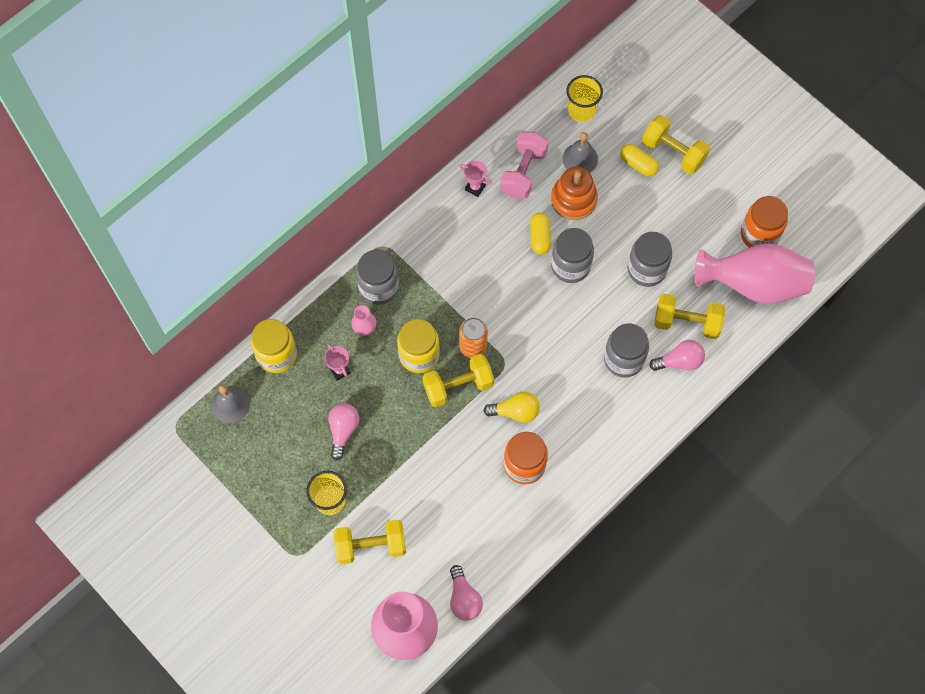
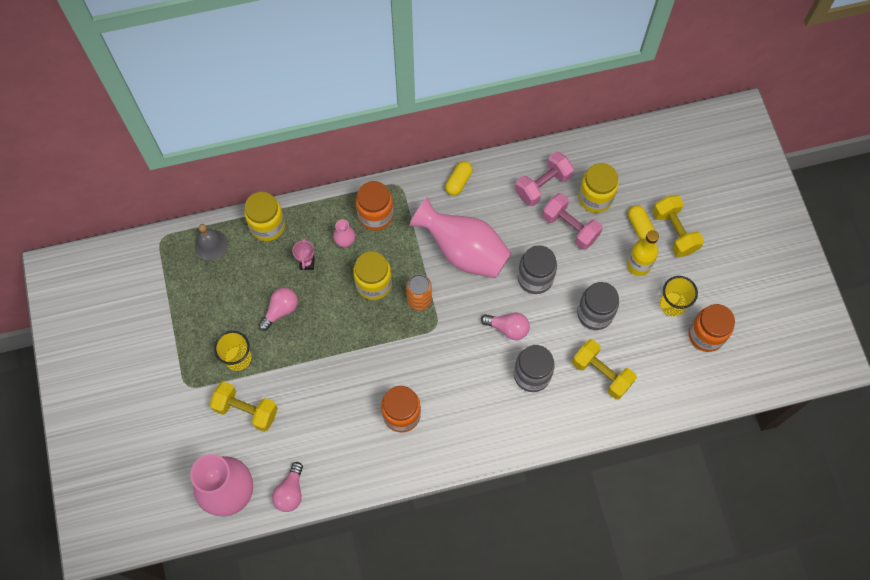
camera: 30 degrees right, 0 degrees up
grey jar [356,250,399,305] -> orange jar [356,181,393,231]
yellow dumbbell [422,354,494,408] -> none
pink trophy [460,160,491,197] -> none
yellow light bulb [483,392,540,423] -> none
yellow capsule [530,213,551,254] -> yellow capsule moved to [445,161,473,196]
orange stacking toy [551,166,598,220] -> pink dumbbell [542,193,603,250]
grey bell [562,132,598,172] -> yellow jar [578,163,619,213]
yellow cup [567,75,603,122] -> yellow cup moved to [660,276,698,316]
pink light bulb [649,340,705,371] -> pink light bulb moved to [481,313,530,340]
pink vase [695,243,815,304] -> pink vase moved to [409,198,511,278]
none -> yellow bottle [627,230,659,276]

